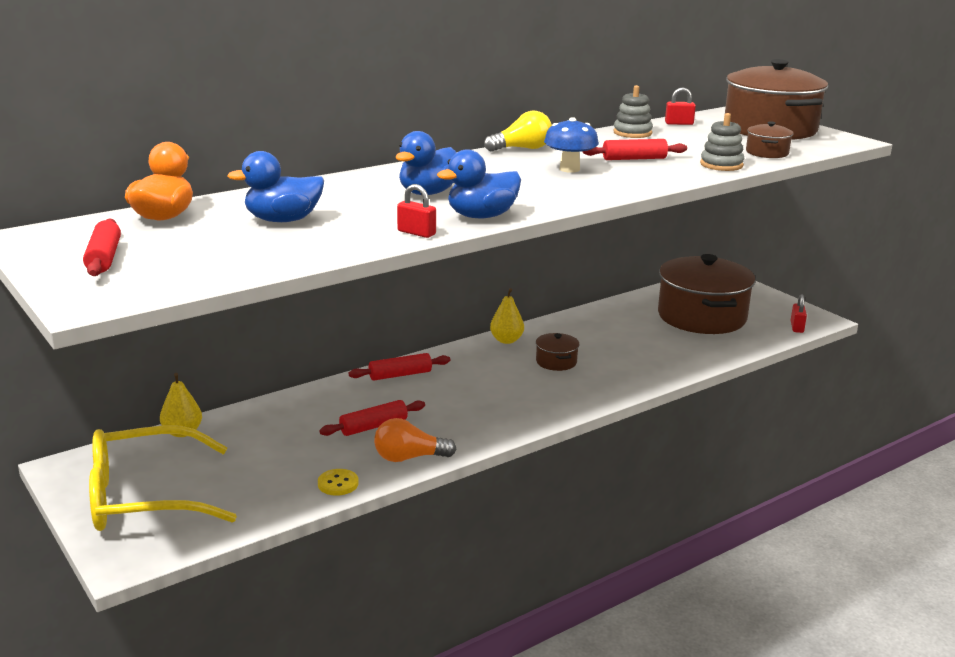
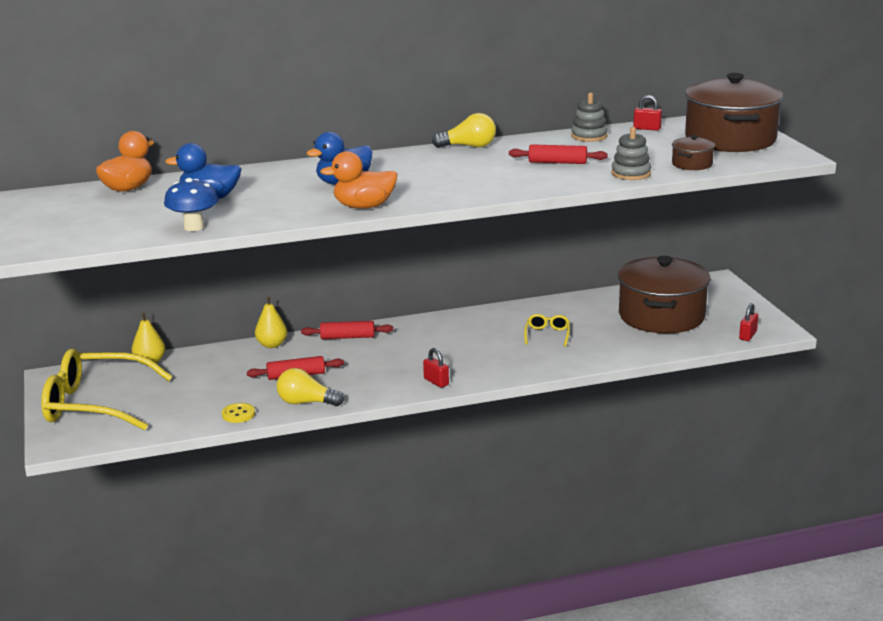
camera: 20 degrees right, 0 degrees up
red rolling pin [83,218,121,276] -> none
orange light bulb [374,418,457,462] -> yellow light bulb [277,368,344,406]
red padlock [397,184,436,238] -> red padlock moved to [423,348,449,388]
blue duck [437,149,521,218] -> orange duck [320,151,398,209]
yellow pear [490,288,524,344] -> yellow pear moved to [255,296,287,348]
brown pot [536,333,579,371] -> none
blue mushroom [544,117,599,173] -> blue mushroom moved to [164,178,218,231]
none -> yellow glasses [524,314,570,347]

